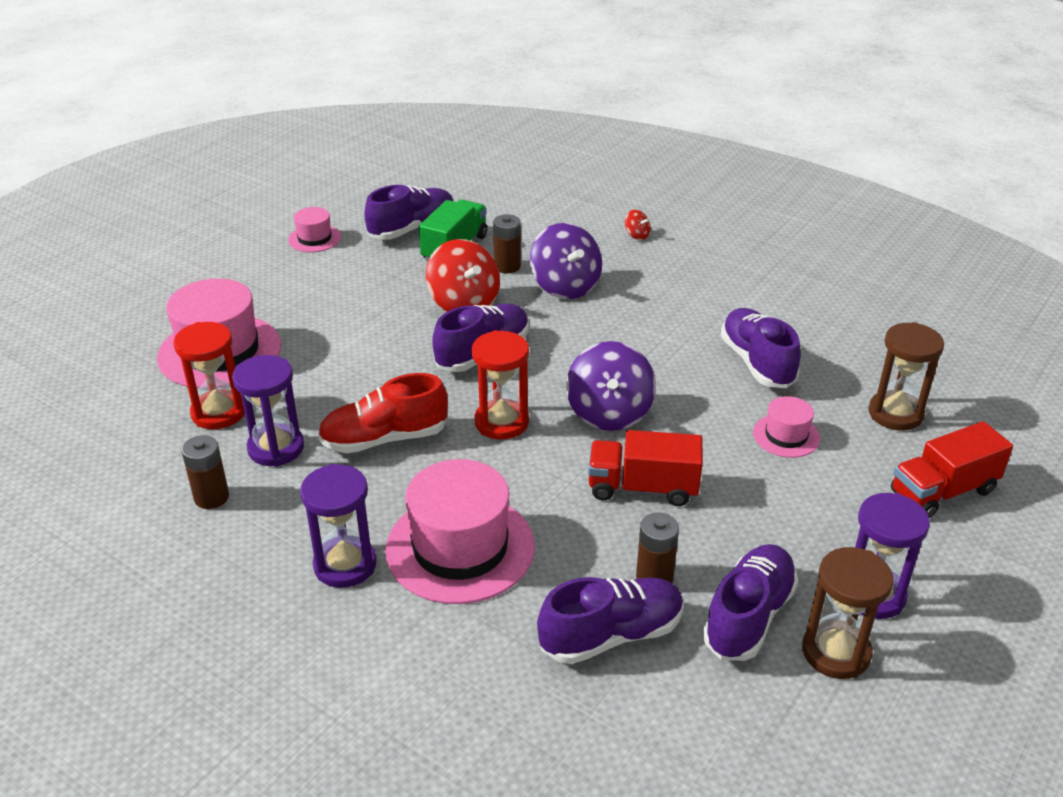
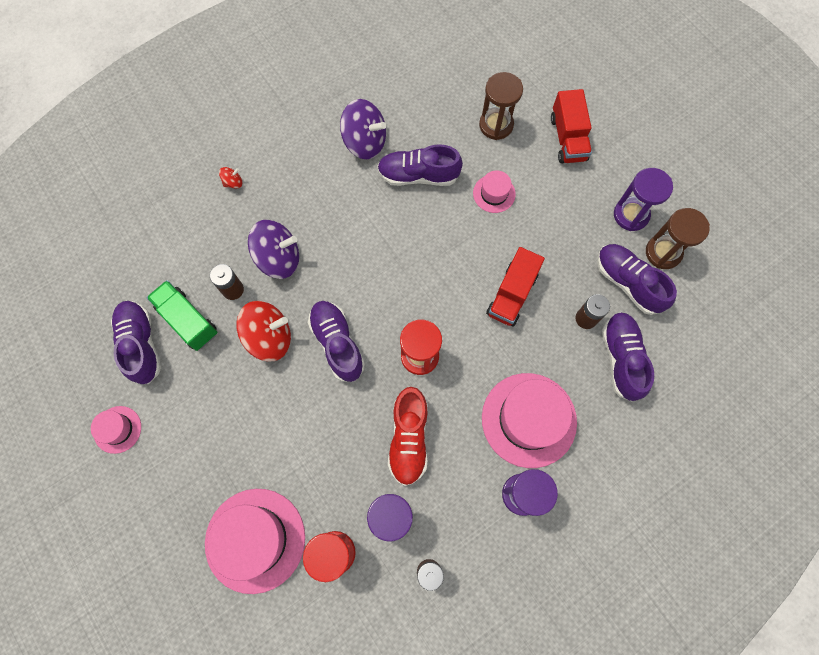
camera: 70 degrees left, 35 degrees up
purple spinning top [566,341,656,431] -> purple spinning top moved to [340,99,386,159]

